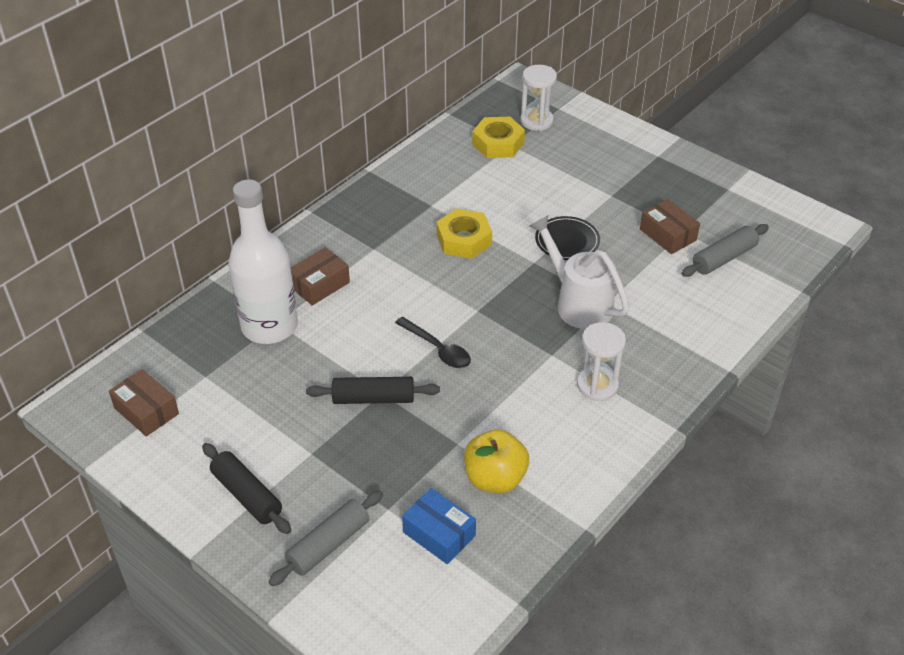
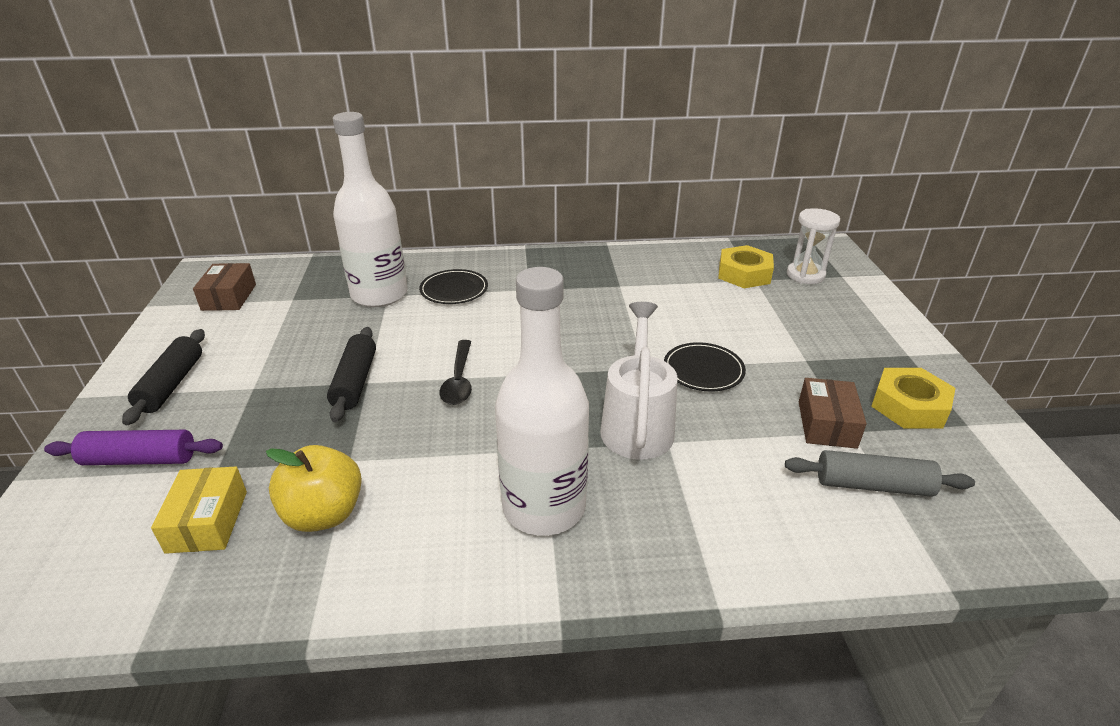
camera: 45 degrees right, 10 degrees down
grey rolling pin [268,490,383,586] -> purple rolling pin [44,430,223,465]
brown box [291,247,350,306] -> black plate [419,269,488,304]
black rolling pin [306,377,440,404] -> black rolling pin turned 45 degrees clockwise [327,327,376,422]
blue box [402,488,476,564] -> yellow box [151,466,247,554]
yellow nut [436,209,492,259] -> yellow nut moved to [871,368,955,429]
white hourglass [577,322,626,401] -> white bottle [495,267,589,536]

